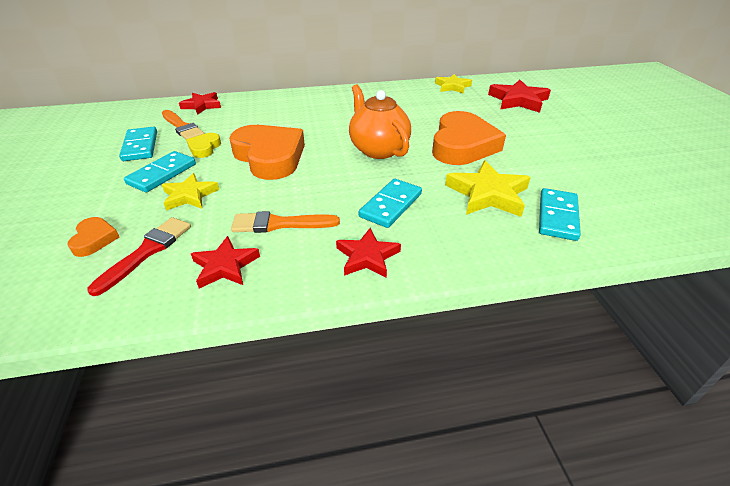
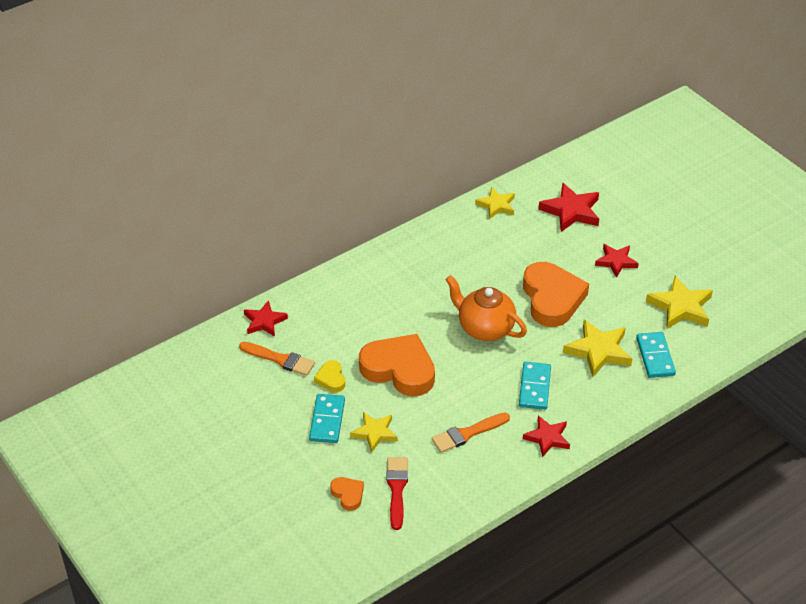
camera: 25 degrees left, 5 degrees up
turquoise domino [119,127,157,161] -> none
red star [191,236,260,289] -> red star moved to [595,244,639,278]
none -> yellow star [646,276,713,329]

